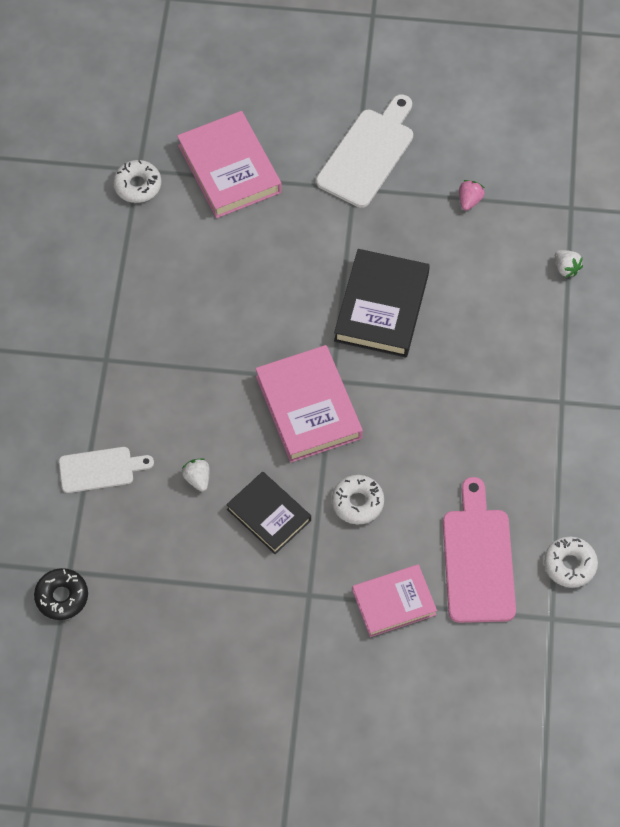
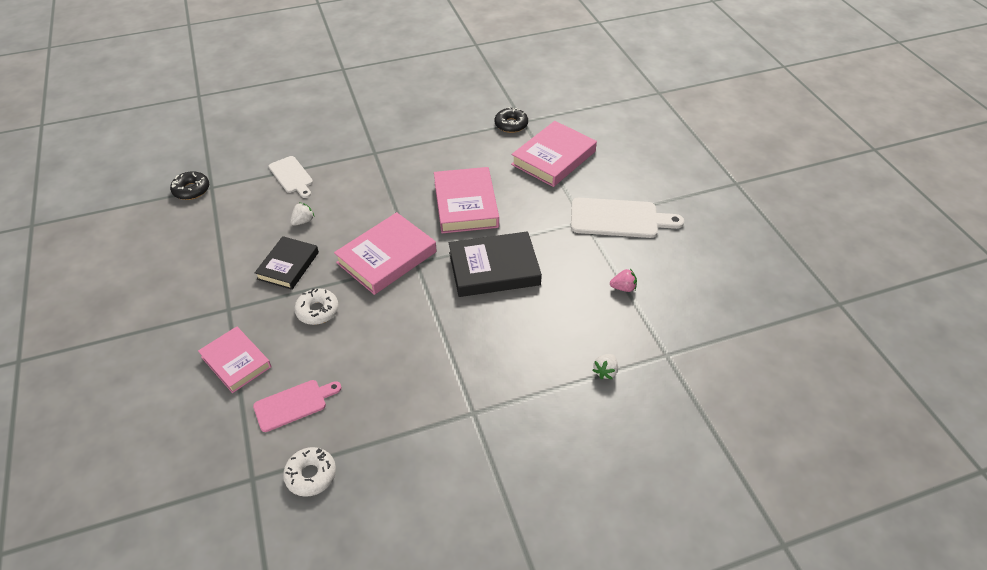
camera: 65 degrees right, 15 degrees down
white donut [113,160,161,203] -> black donut [495,107,528,133]
pink cutting board [443,477,516,623] -> pink cutting board [253,380,342,432], size x0.62
none -> pink book [434,167,499,233]

